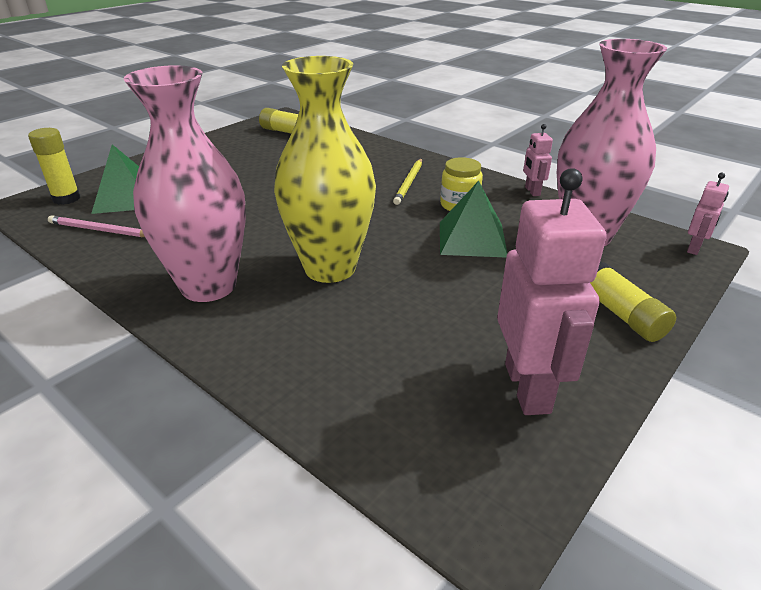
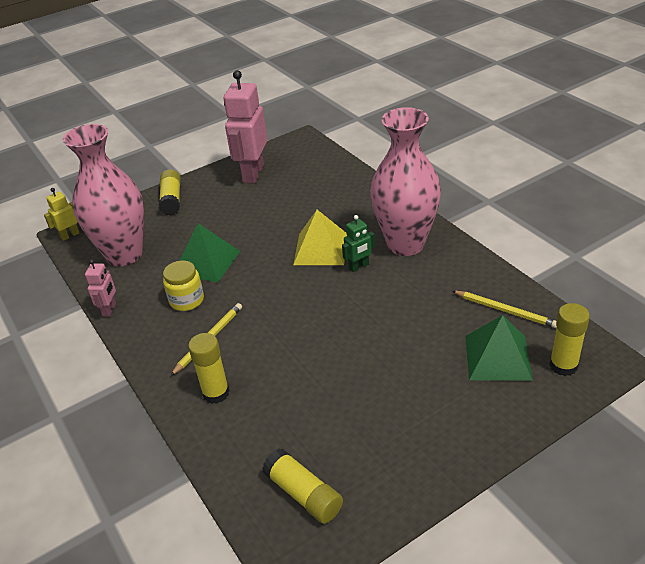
camera: 160 degrees left, 5 degrees up
pink pencil [48,215,145,237] -> yellow pencil [453,291,557,328]
yellow vase [274,56,376,283] -> yellow pyramid [293,210,347,265]
pink robot [687,173,729,255] -> yellow robot [44,188,79,241]
none -> yellow glue stick [188,333,230,404]
none -> green robot [342,215,375,272]

